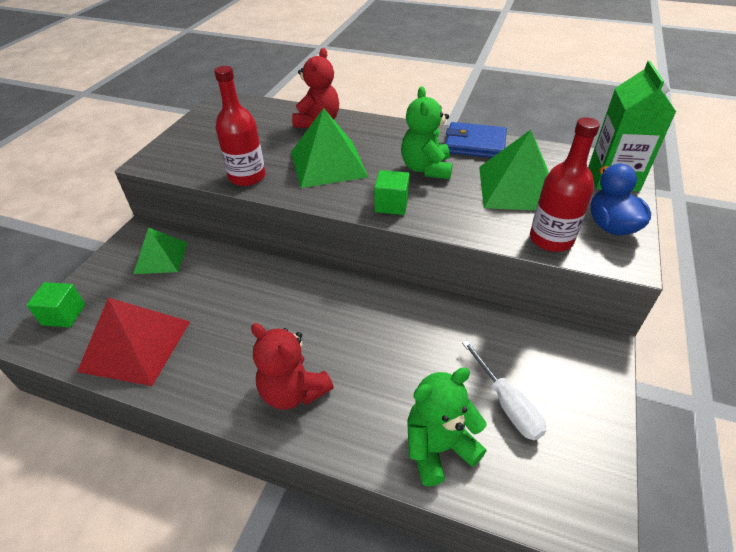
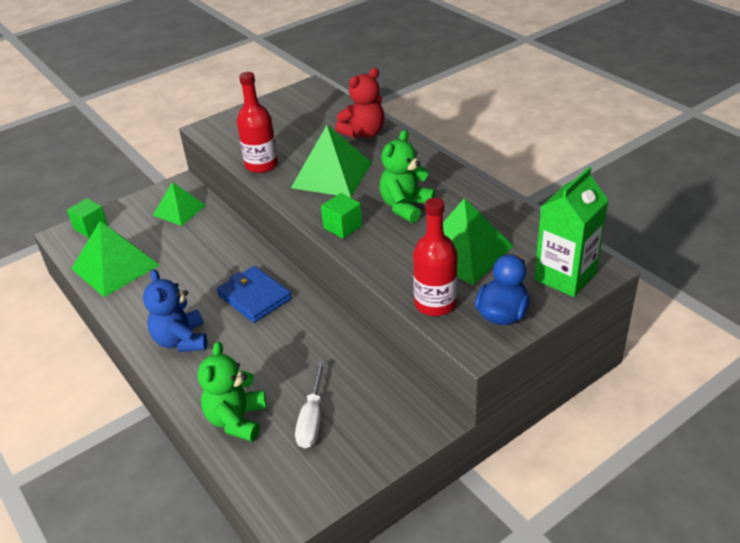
camera: 35 degrees right, 5 degrees down
red pyramid [77,297,190,386] -> green pyramid [71,221,159,297]
red teddy bear [251,323,334,410] -> blue teddy bear [143,269,207,352]
green teddy bear [408,367,486,486] -> green teddy bear turned 90 degrees counterclockwise [198,341,266,442]
blue wallet [445,122,507,158] -> blue wallet moved to [217,266,292,323]

